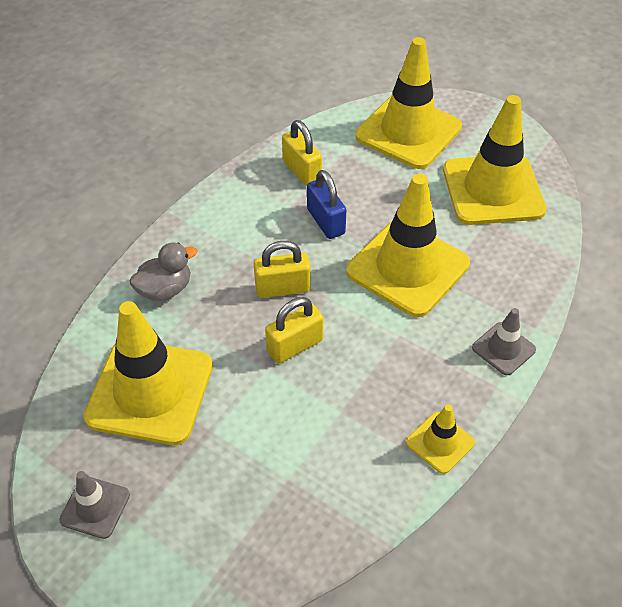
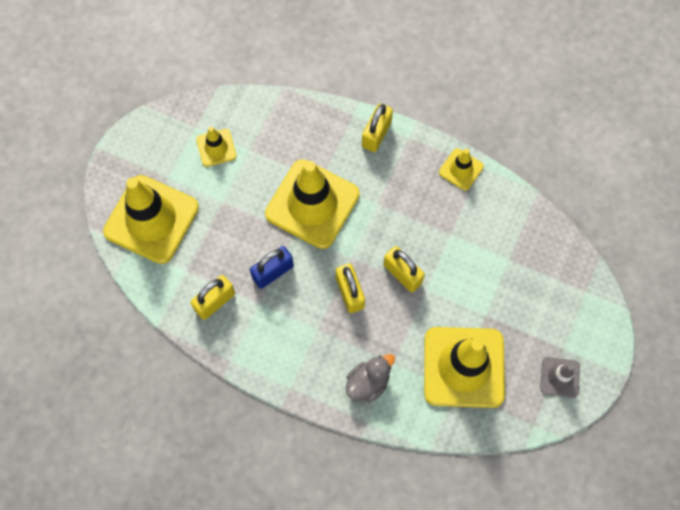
camera: 100 degrees left, 20 degrees up
grey duck [130,243,197,301] -> grey duck turned 90 degrees clockwise [346,354,395,403]
yellow traffic cone [443,95,547,225] -> yellow traffic cone [196,126,236,167], size x0.47
grey traffic cone [472,308,536,375] -> yellow padlock [362,104,393,152]

